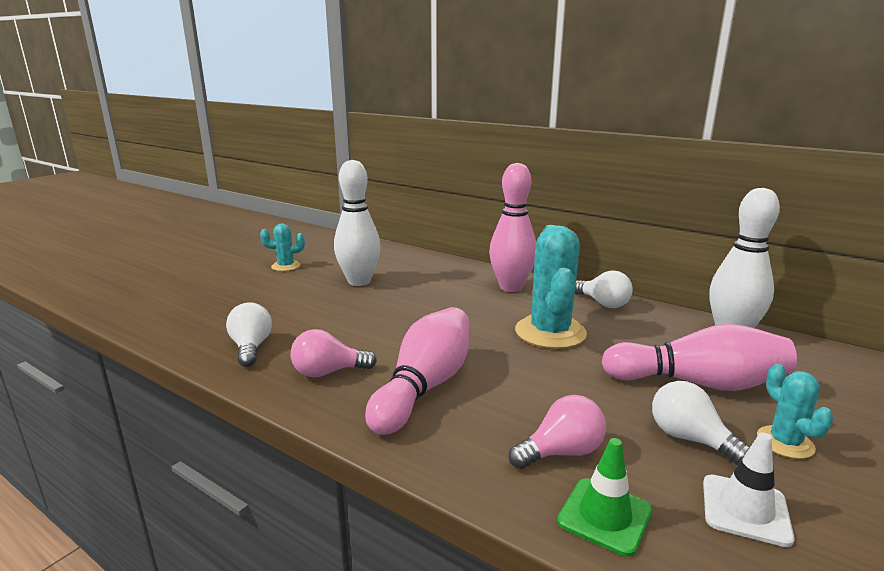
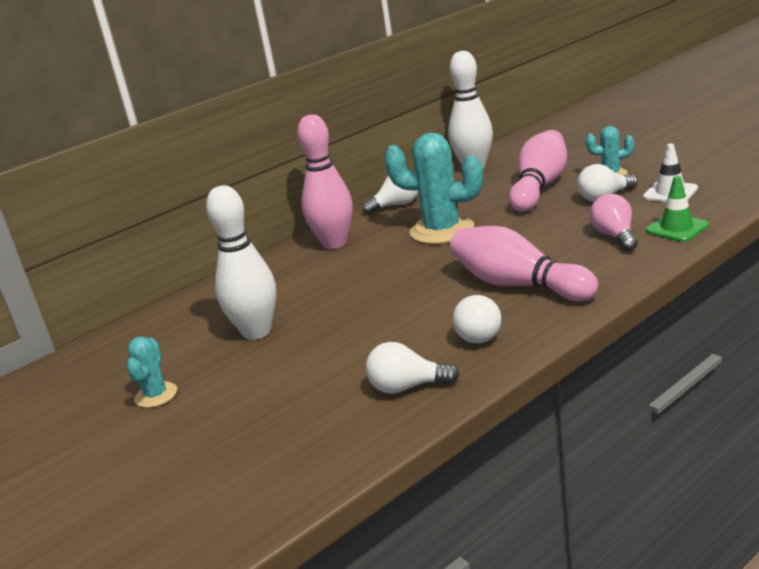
camera: 70 degrees left, 5 degrees up
pink light bulb [291,329,377,377] -> white light bulb [453,295,501,343]

